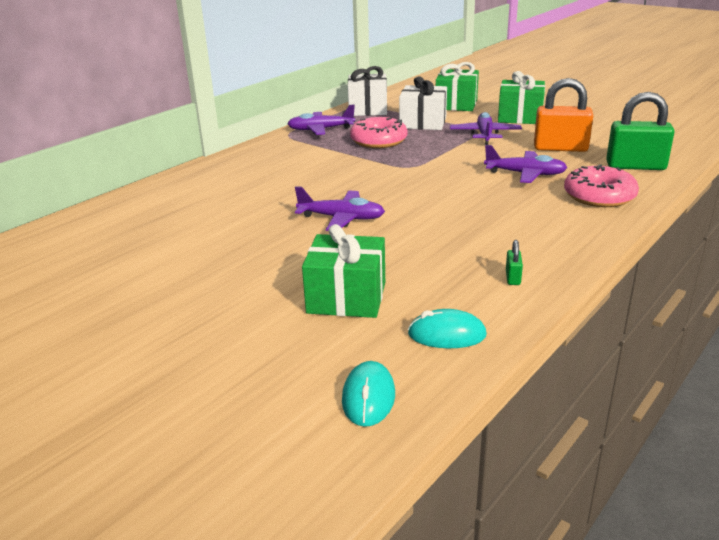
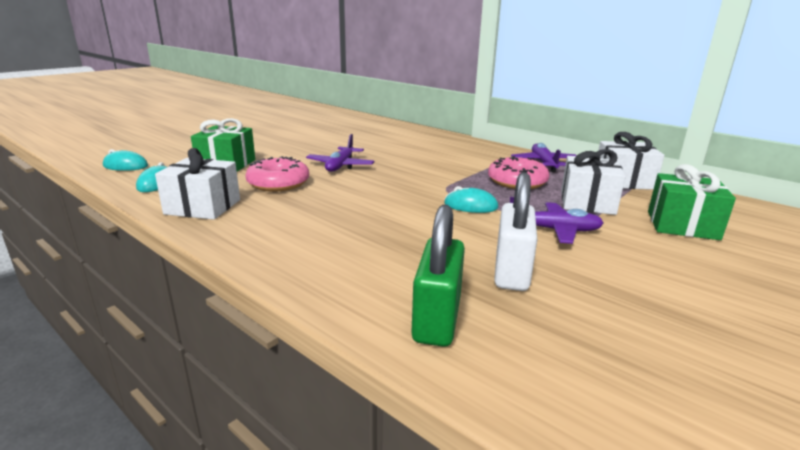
camera: 90 degrees right, 5 degrees down
purple plane [484,145,567,183] -> none
green gift [498,71,545,124] -> none
green padlock [506,240,523,285] -> white gift [155,148,240,220]
orange padlock [534,78,593,152] -> white padlock [494,172,537,291]
pink donut [564,164,639,207] -> pink donut moved to [245,156,309,192]
none -> turquoise mouse [444,186,498,213]

